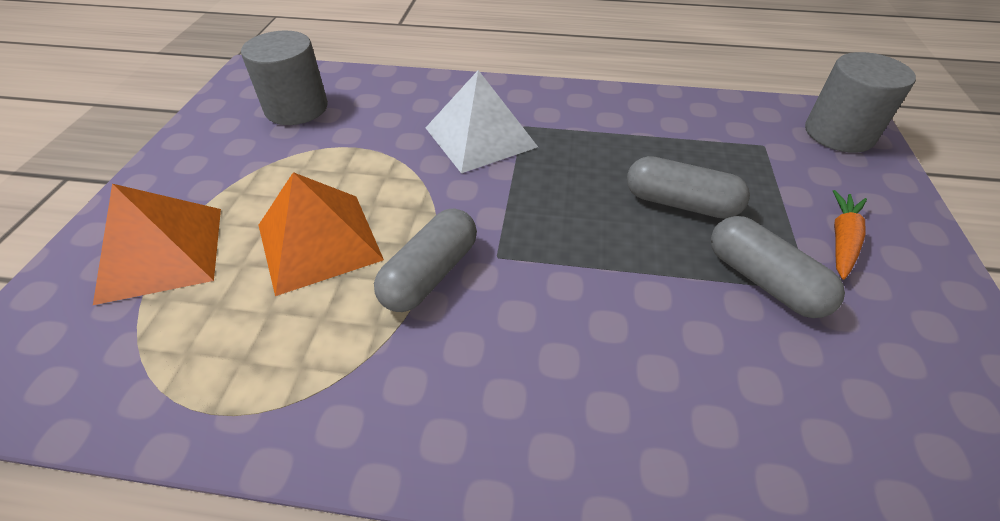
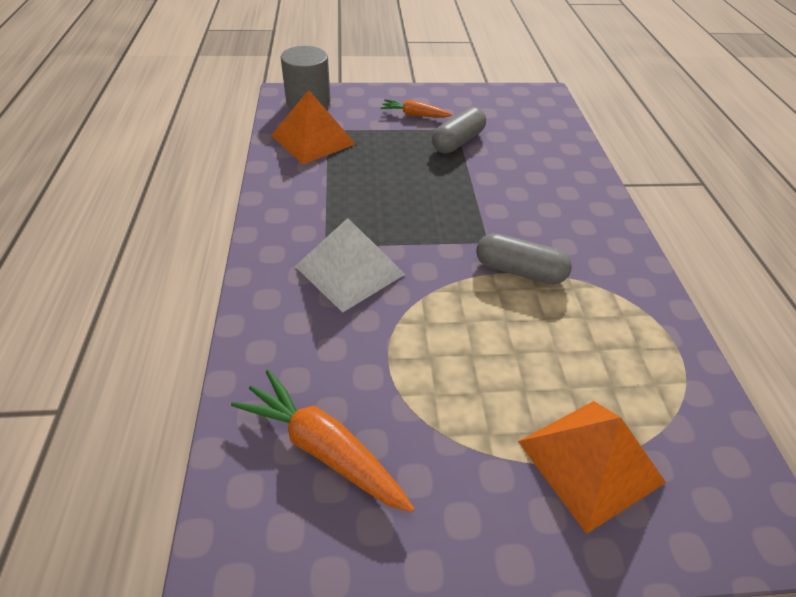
camera: 105 degrees left, 0 degrees up
grey cylinder [241,31,328,125] -> orange carrot [231,370,415,513]
orange pyramid [259,172,384,296] -> orange pyramid moved to [271,90,355,164]
grey capsule [627,156,750,219] -> none

